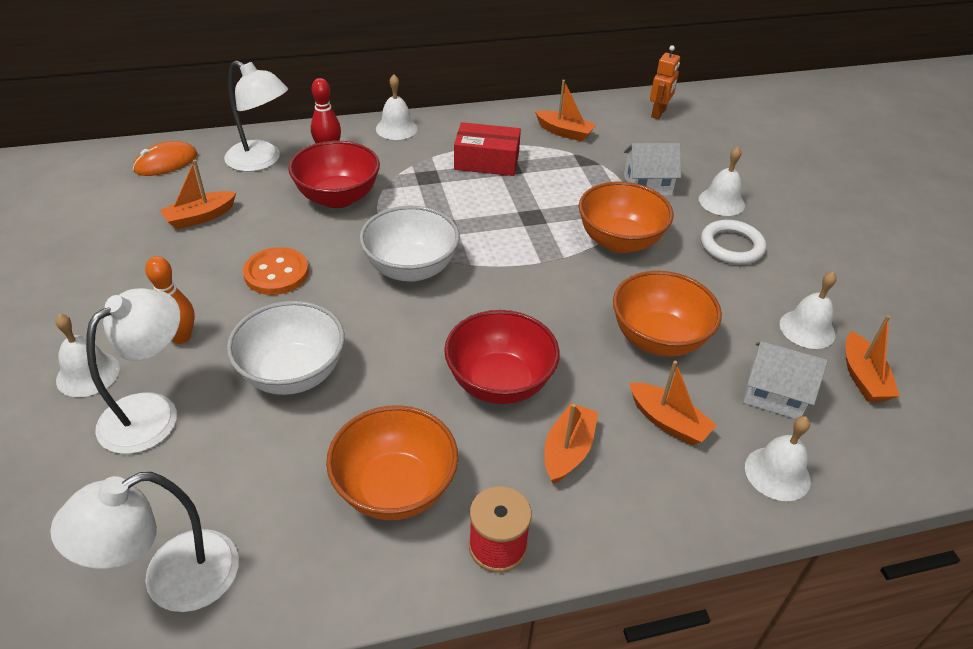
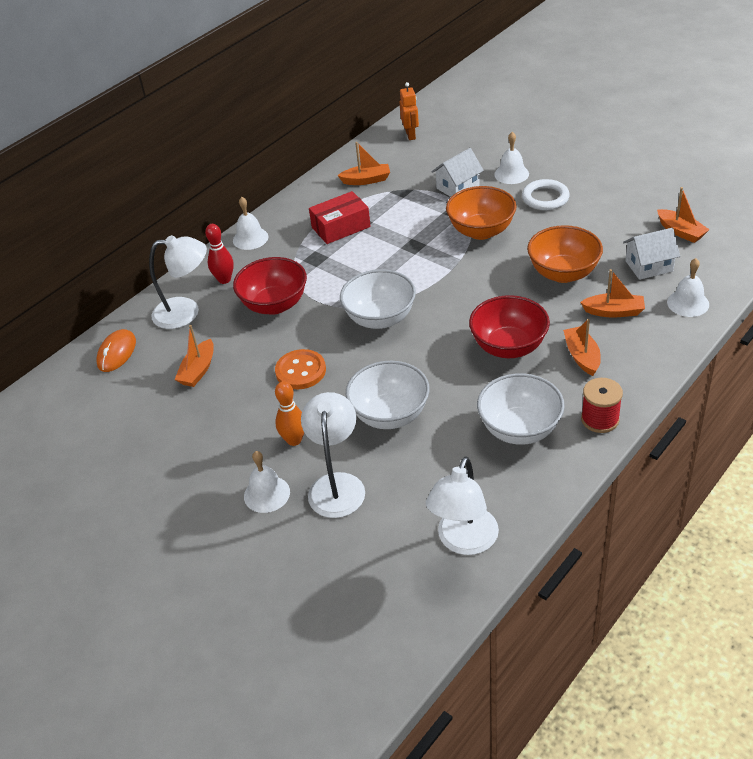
camera: 30 degrees left, 0 degrees up
orange bowl [326,405,458,520] -> white bowl [477,373,565,445]
white bell [780,272,837,349] -> none

